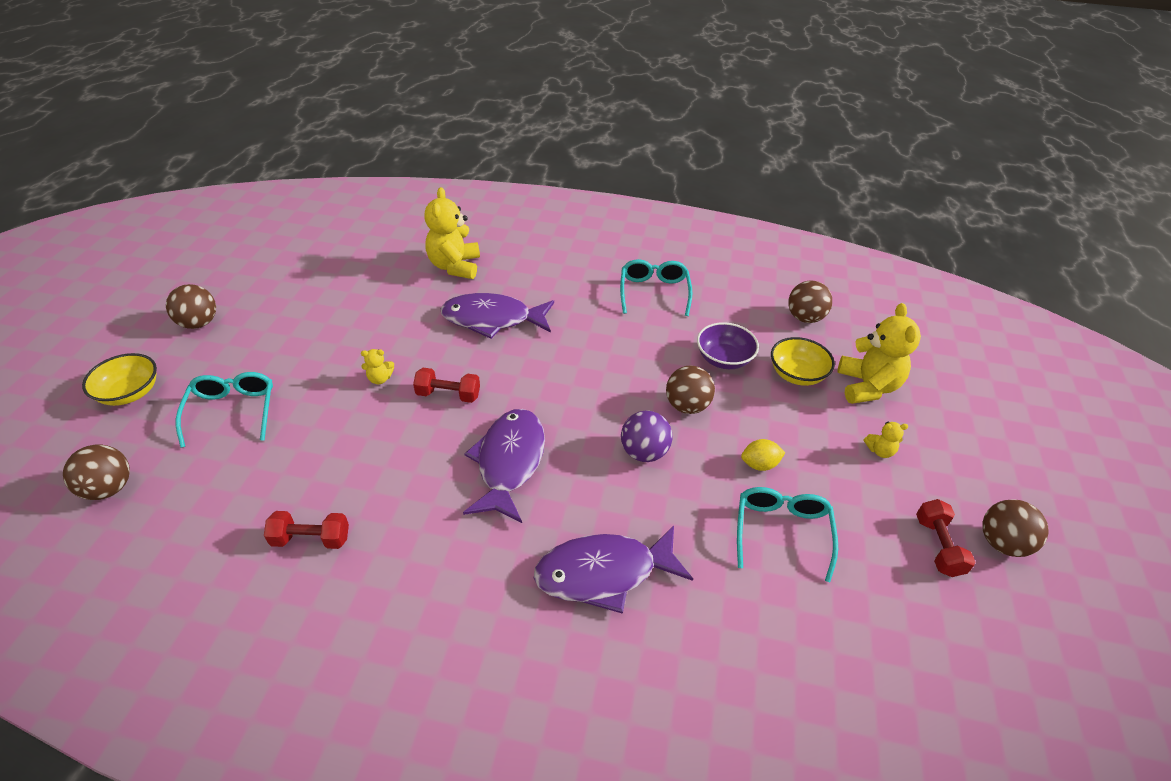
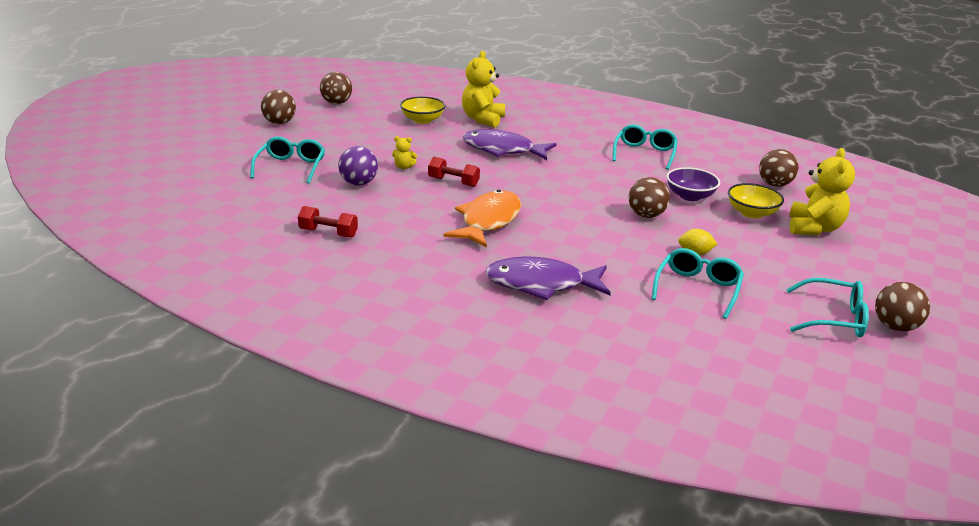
camera: 15 degrees right, 15 degrees down
brown ball [63,444,130,500] -> brown ball moved to [320,72,352,104]
yellow bowl [82,353,157,406] -> yellow bowl moved to [400,97,445,124]
purple fish [463,409,545,523] -> orange fish [444,190,521,248]
purple ball [621,411,672,462] -> purple ball moved to [338,146,378,185]
yellow teddy bear [864,421,908,458] -> none
red dumbbell [916,499,975,577] -> turquoise glasses [786,278,869,337]

